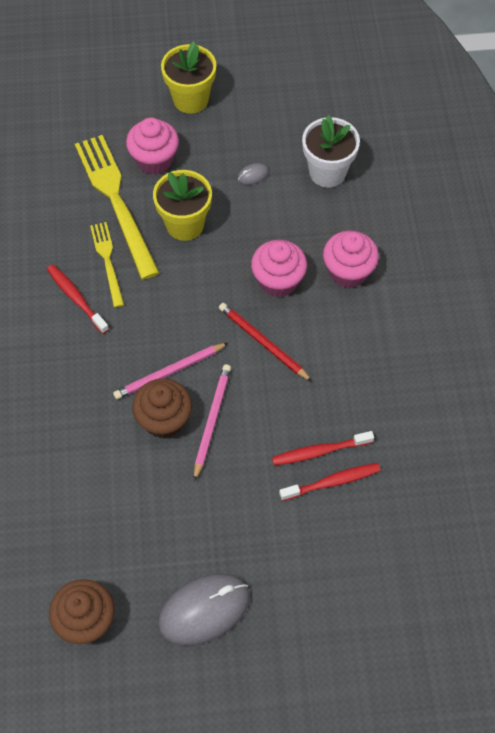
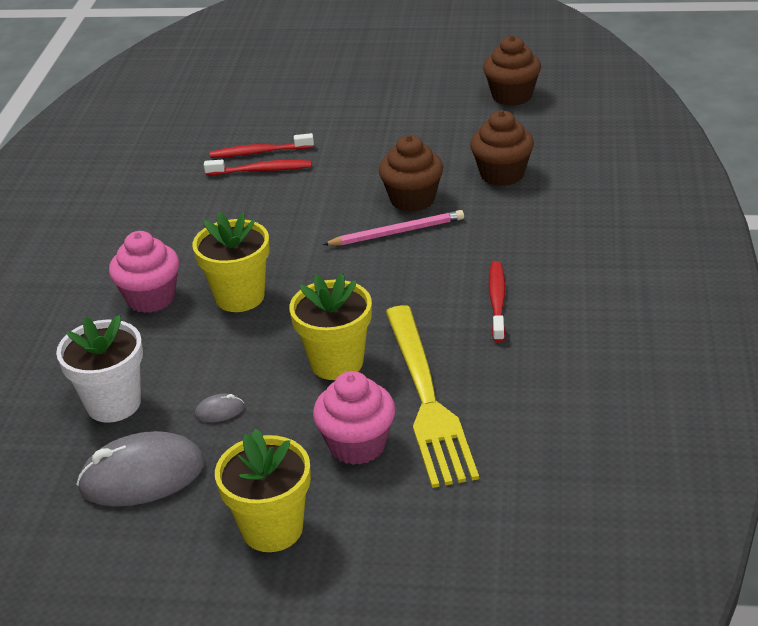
camera: 165 degrees left, 25 degrees down
red toothbrush [47,264,109,334] -> red toothbrush turned 150 degrees counterclockwise [489,261,505,343]
yellow fork [90,222,124,308] -> none
grey mouse [158,574,250,646] -> grey mouse moved to [77,431,205,507]
pink pencil [194,364,231,481] -> none
red pencil [219,303,312,382] -> none
pink cupcake [251,240,307,297] -> yellow flower pot [193,212,270,312]
none -> brown cupcake [470,110,534,186]

